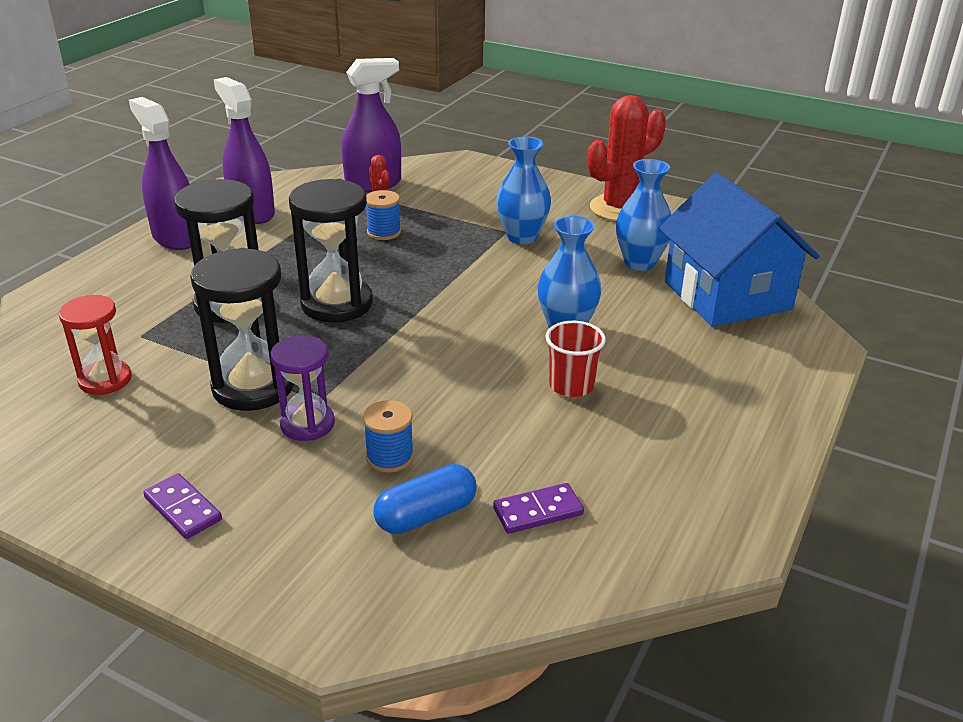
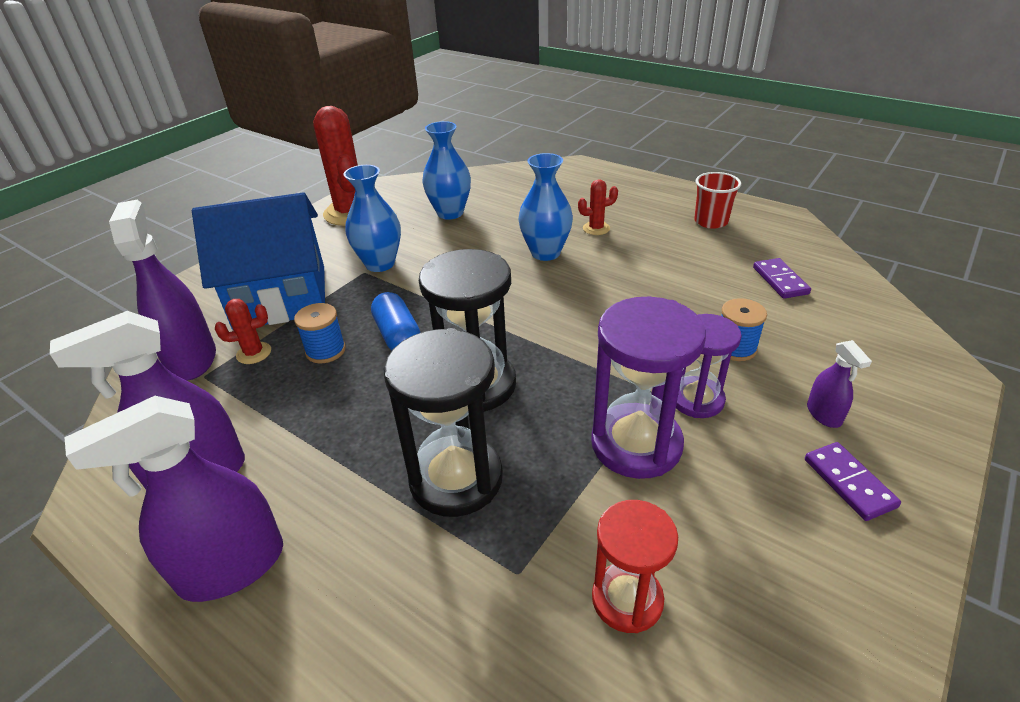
camera: 80 degrees left, 5 degrees up
purple domino [143,473,222,539] -> purple domino turned 75 degrees counterclockwise [805,442,901,521]
black hourglass [190,248,294,411] -> purple hourglass [591,297,706,479]
blue capsule [374,464,477,534] -> blue capsule moved to [371,292,421,350]
red cup [545,321,606,397] -> red cup moved to [694,172,741,229]
blue house [659,172,820,327] -> blue house moved to [192,193,325,330]
none -> red cactus [578,179,618,235]
none -> purple spray bottle [807,340,872,428]

